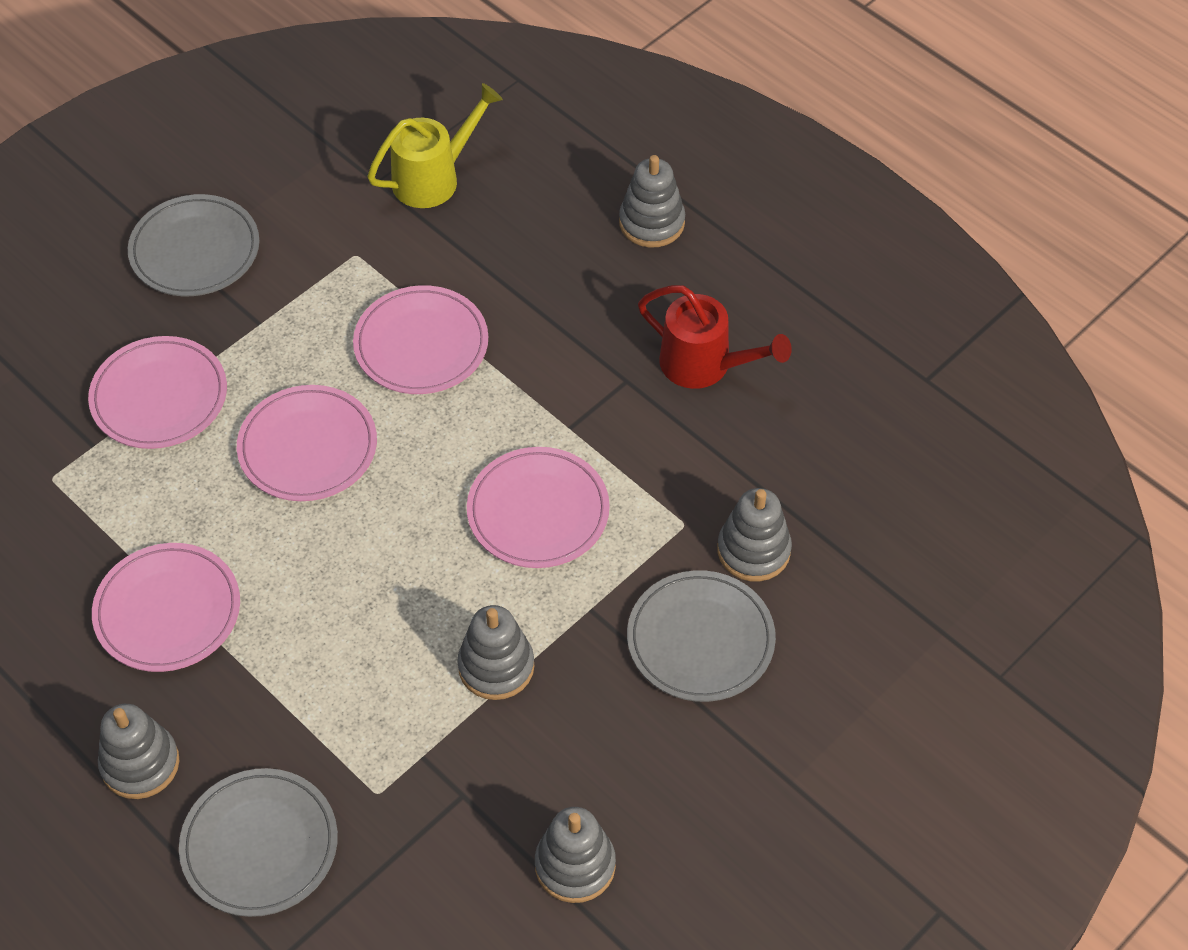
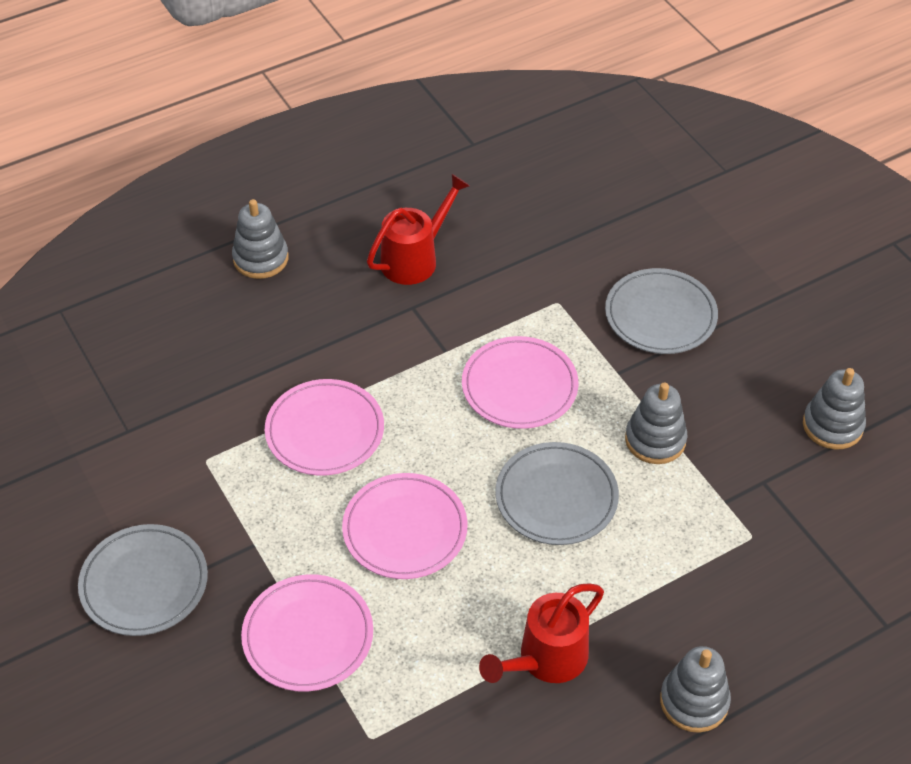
camera: 75 degrees left, 5 degrees down
pink plate [92,543,240,672] -> red watering can [479,583,604,683]
grey plate [179,768,338,917] -> grey plate moved to [495,442,619,545]
yellow watering can [368,83,503,208] -> none
grey stacking toy [717,488,792,581] -> none

